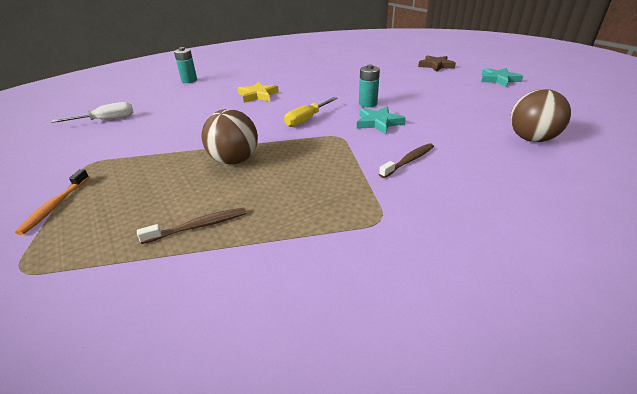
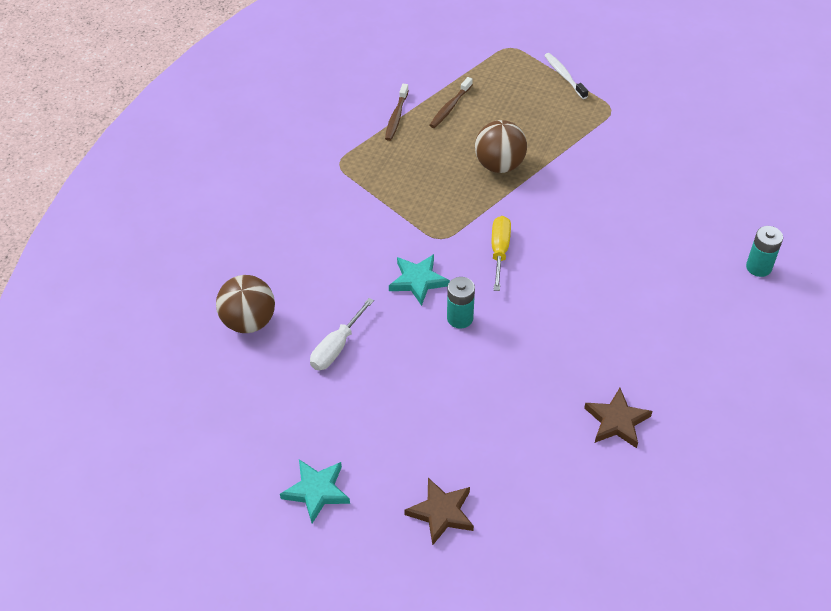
camera: 145 degrees right, 15 degrees up
orange toothbrush [15,169,89,235] -> white toothbrush [544,53,588,99]
white screwdriver [51,102,134,123] -> white screwdriver moved to [310,298,374,370]
yellow star [238,82,279,103] -> none
brown toothbrush [379,143,434,178] -> brown toothbrush moved to [385,84,409,141]
none -> brown star [584,388,652,448]

